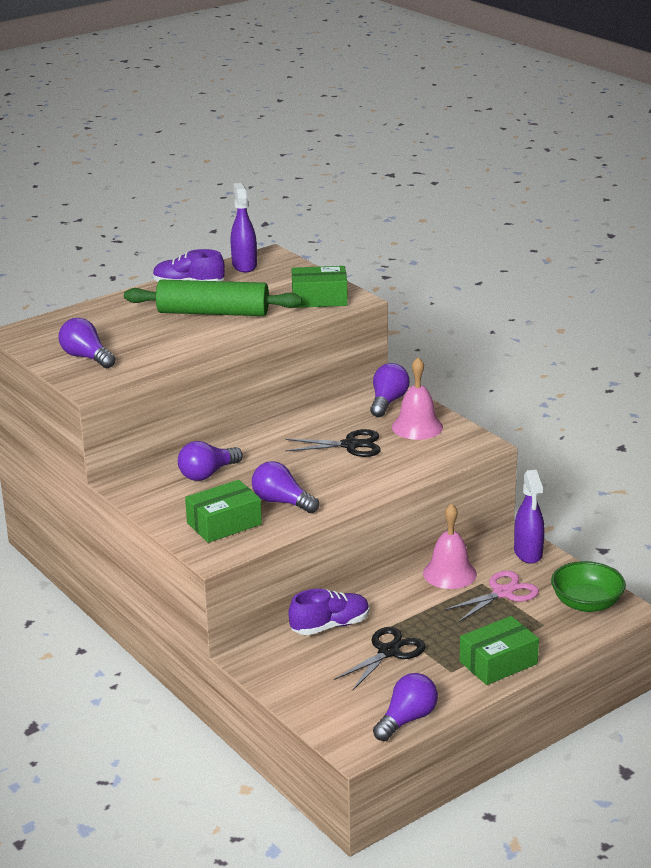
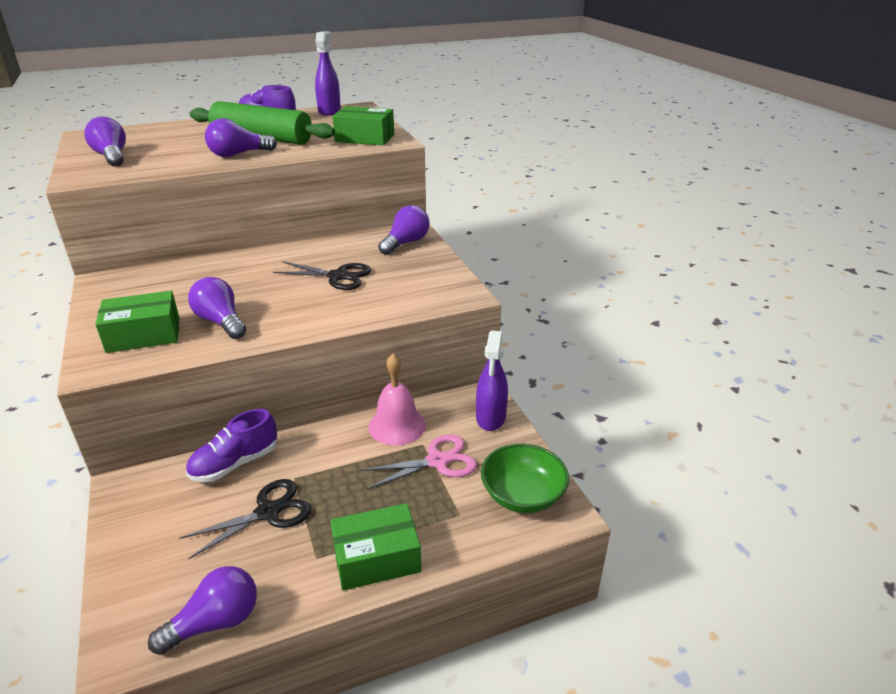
camera: 15 degrees right, 5 degrees up
purple light bulb [178,441,243,481] -> purple light bulb moved to [205,118,277,157]
purple shoe [288,589,369,635] -> purple shoe turned 150 degrees clockwise [186,409,277,482]
pink bell [392,357,443,440] -> none

